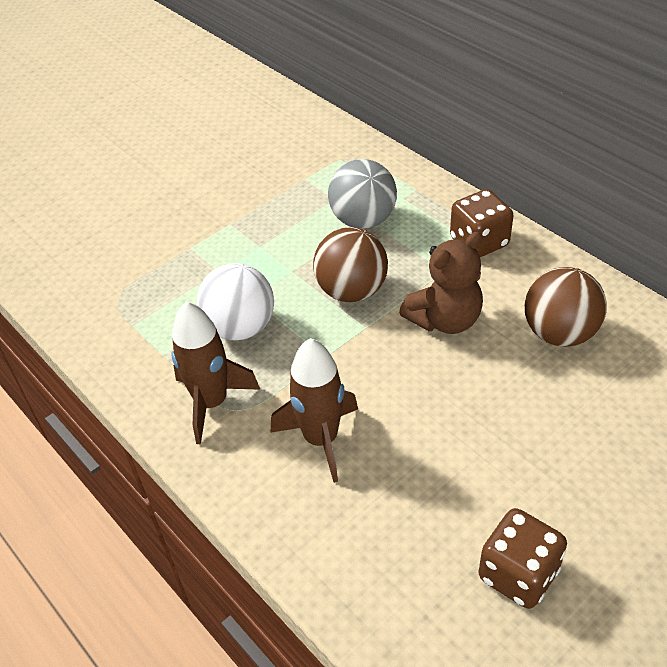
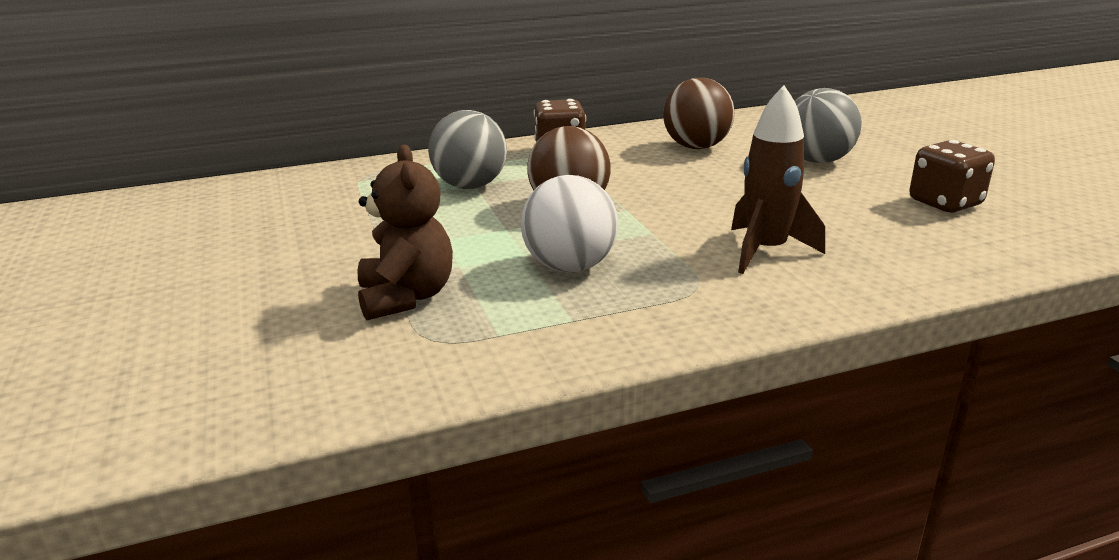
camera: 70 degrees left, 20 degrees down
brown rocket [171,301,260,445] -> none
brown teddy bear [399,232,483,334] -> brown teddy bear moved to [357,145,453,320]
none -> grey ball [795,88,862,163]

